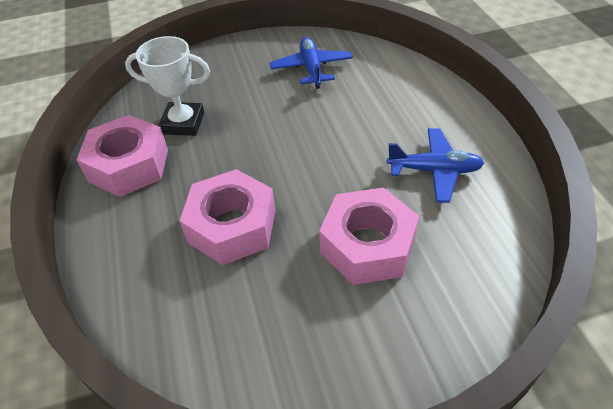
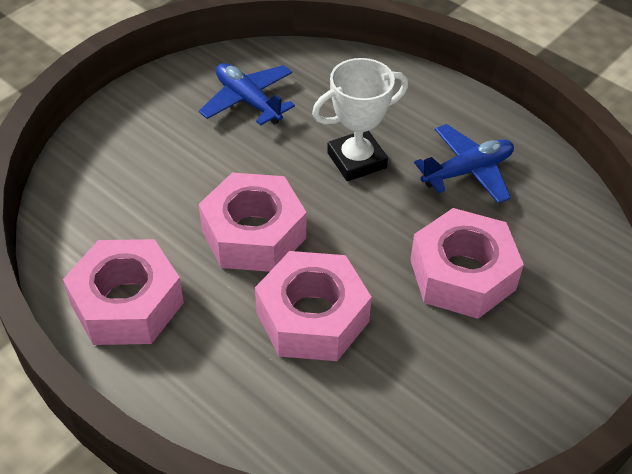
camera: 35 degrees left, 0 degrees up
white trophy [125,36,210,136] -> white trophy moved to [312,58,408,181]
none -> pink nut [199,172,306,272]

